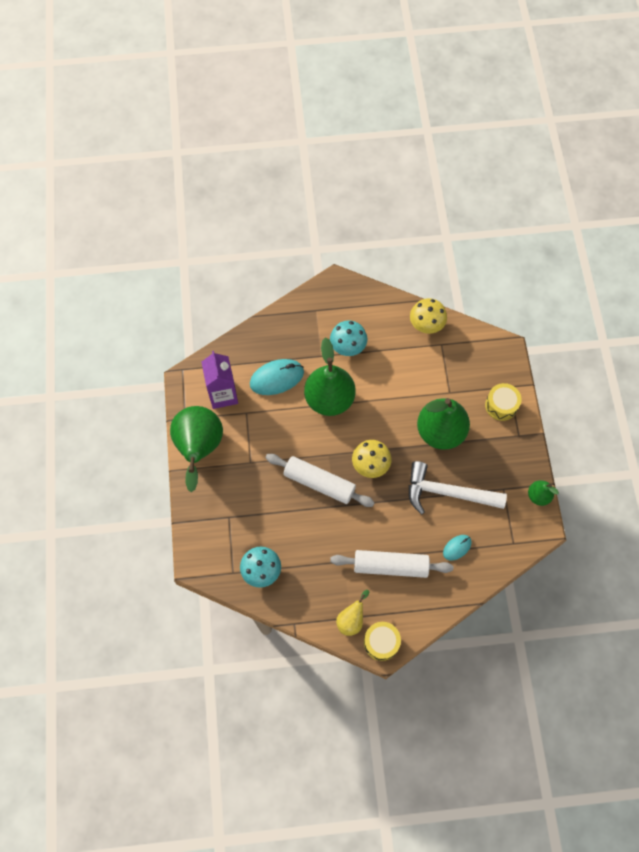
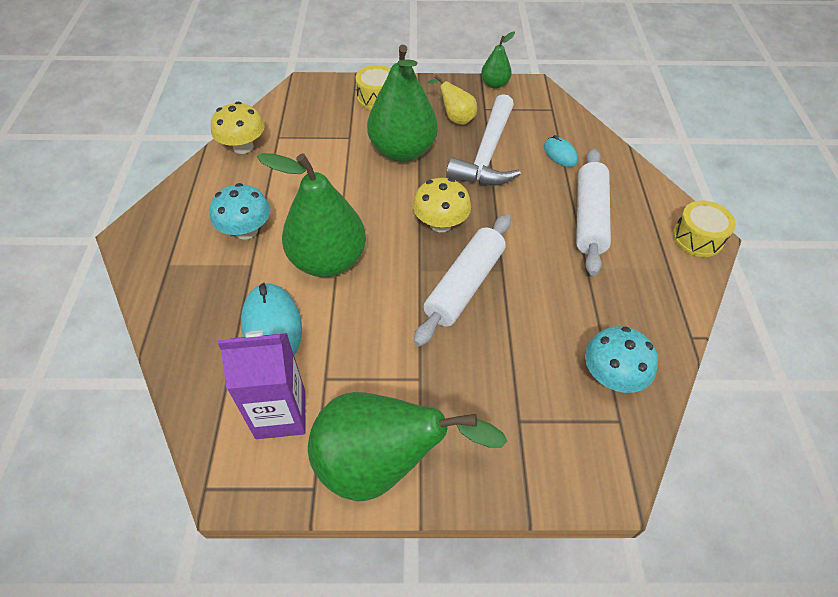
camera: 85 degrees left, 15 degrees down
yellow pear [336,590,369,636] -> yellow pear moved to [428,75,477,125]

